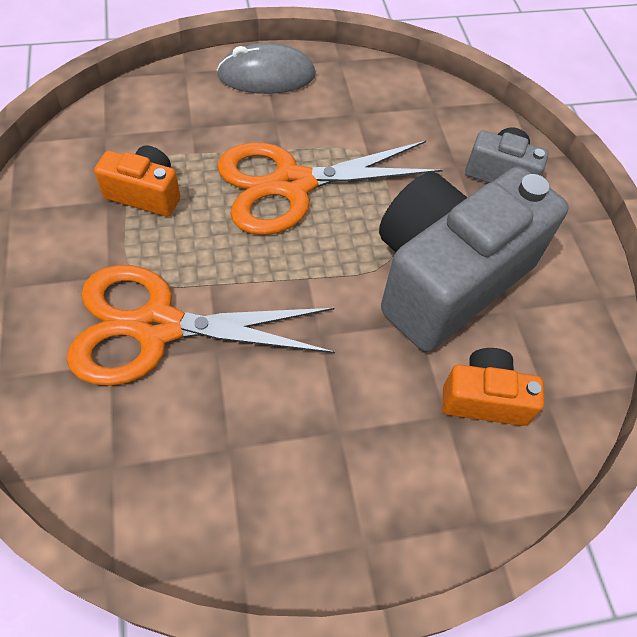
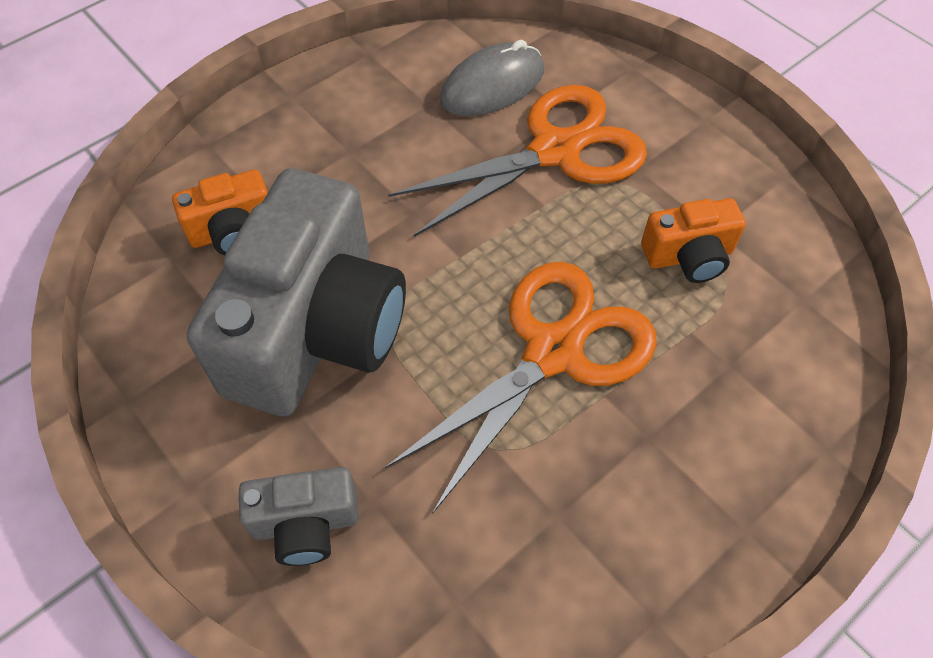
camera: 155 degrees right, 0 degrees up
grey mouse [217,43,316,94] -> grey mouse moved to [440,40,544,116]

